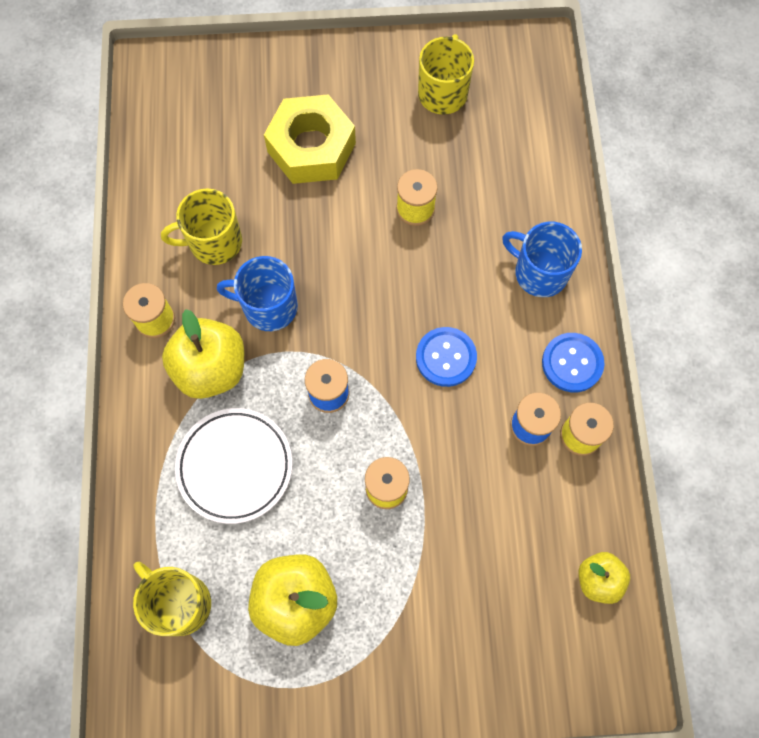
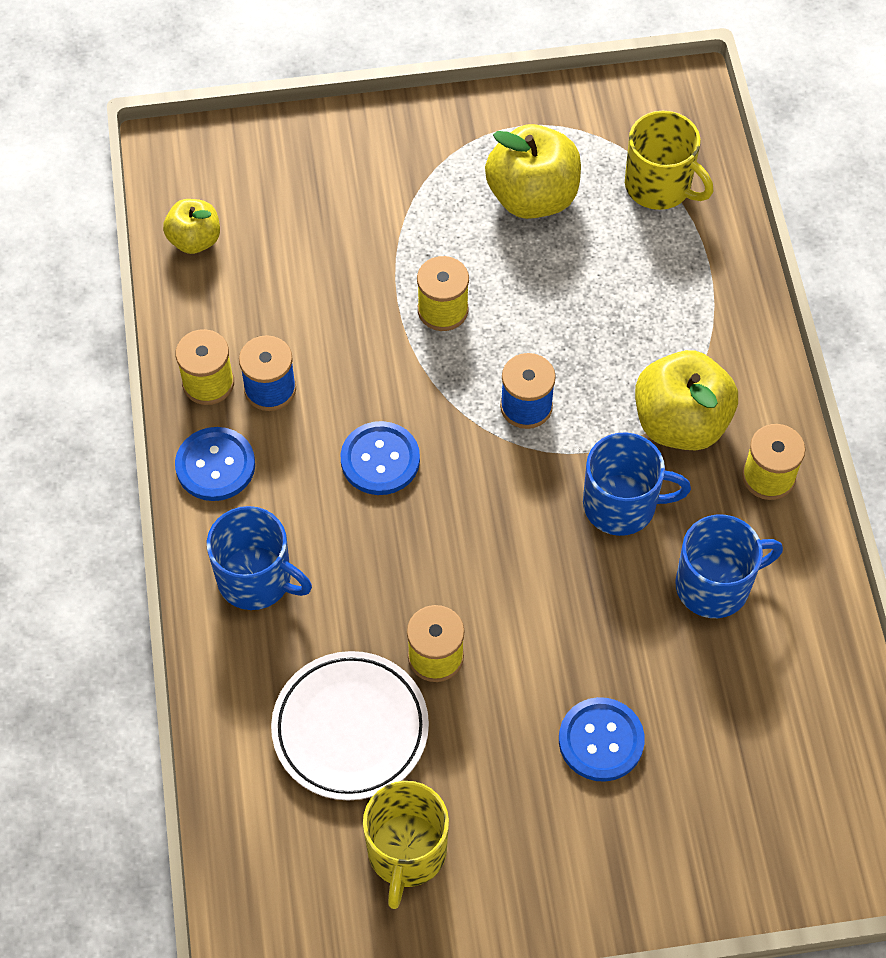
camera: 175 degrees right, 10 degrees down
yellow mug [161,188,242,265] -> blue mug [676,514,783,618]
white plate [175,408,293,524] -> white plate moved to [271,651,429,800]
yellow nut [264,94,356,184] -> blue button [559,697,645,782]

